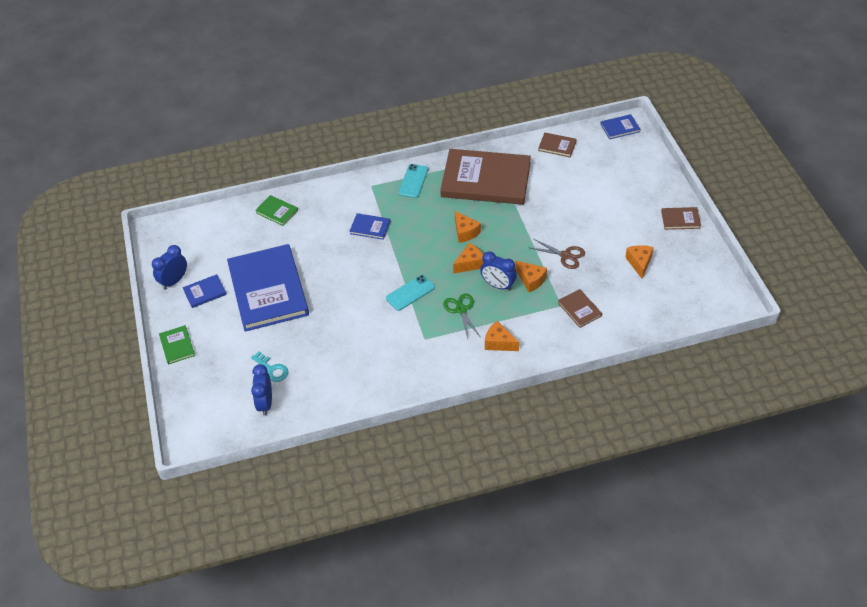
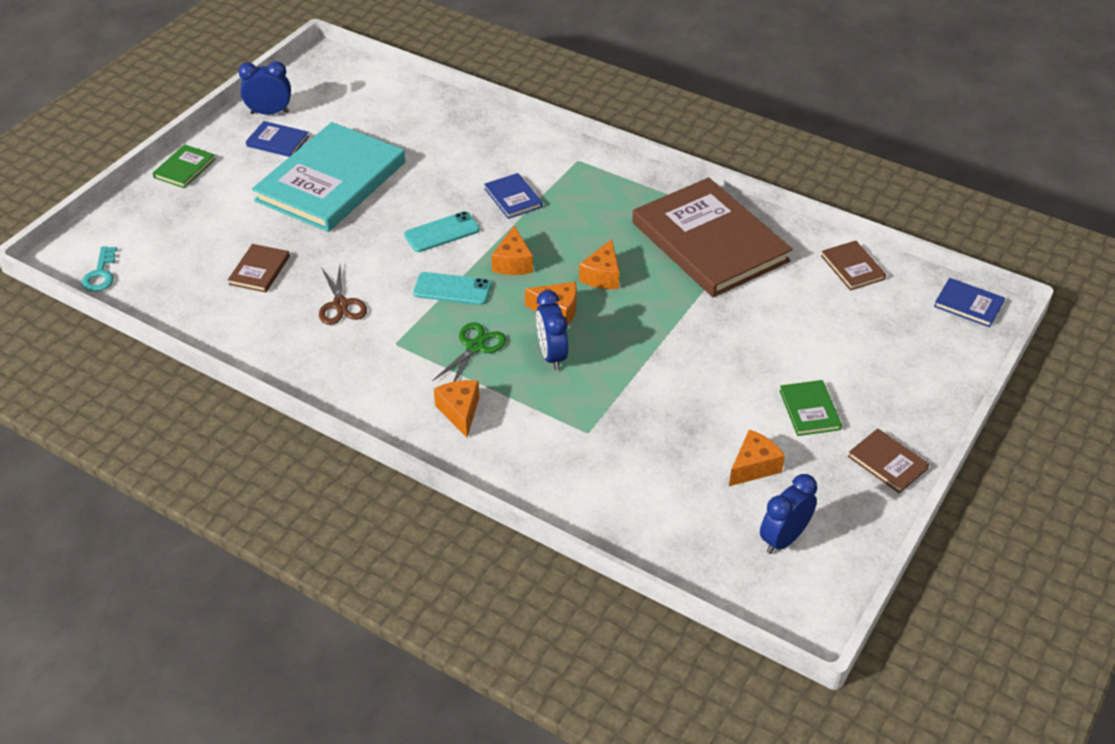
camera: 45 degrees right, 5 degrees down
blue book [227,244,309,332] -> turquoise book [252,122,405,232]
turquoise key [251,351,288,382] -> turquoise key moved to [81,246,117,292]
blue clock [251,364,272,416] -> blue clock moved to [760,474,817,554]
green book [255,195,298,226] -> green book moved to [779,380,842,436]
turquoise phone [398,164,428,198] -> turquoise phone moved to [404,211,480,252]
orange cheese [515,260,547,292] -> orange cheese moved to [491,226,533,275]
brown scissors [531,239,585,269] -> brown scissors moved to [319,266,367,325]
brown book [558,289,602,328] -> brown book moved to [228,244,290,293]

